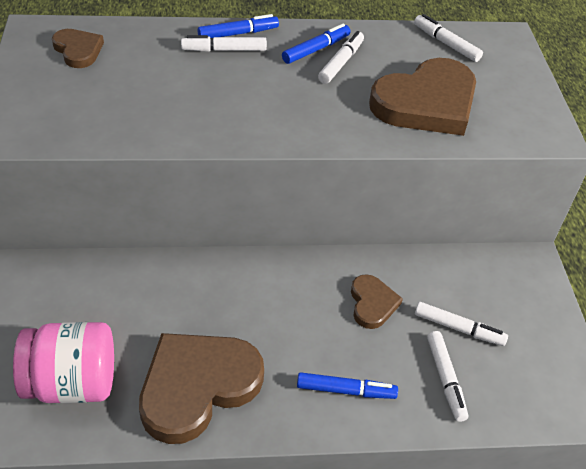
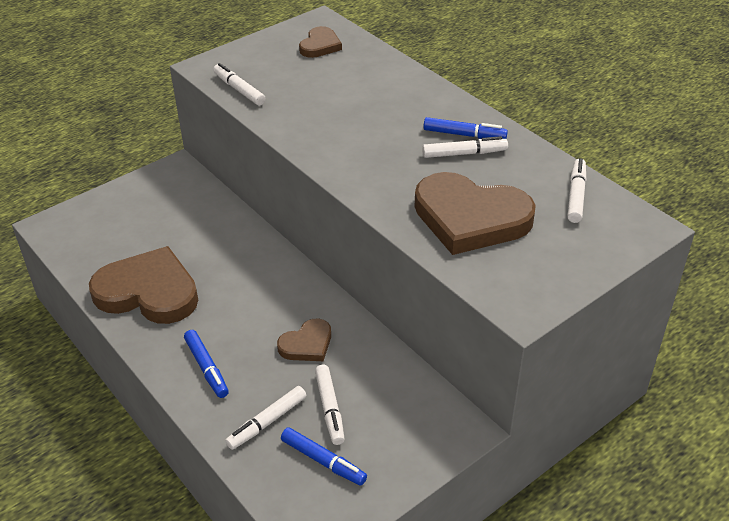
camera: 60 degrees right, 5 degrees down
pink jar [13,322,114,403] -> none
white marker [181,35,267,52] -> white marker moved to [213,63,266,106]
blue marker [198,14,279,38] -> blue marker moved to [281,427,367,486]

